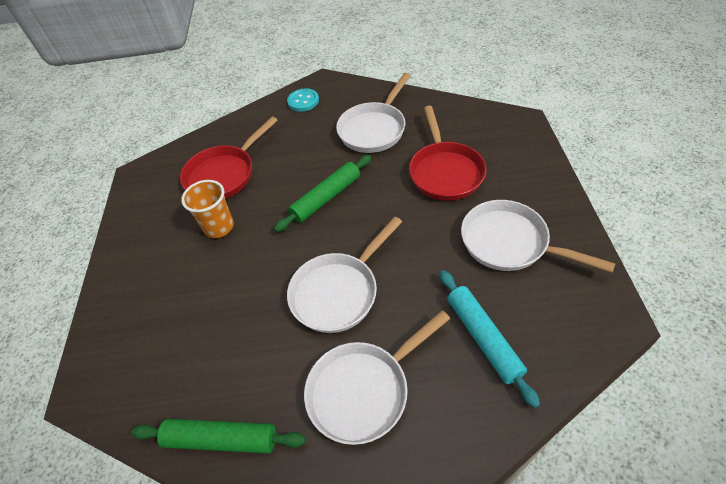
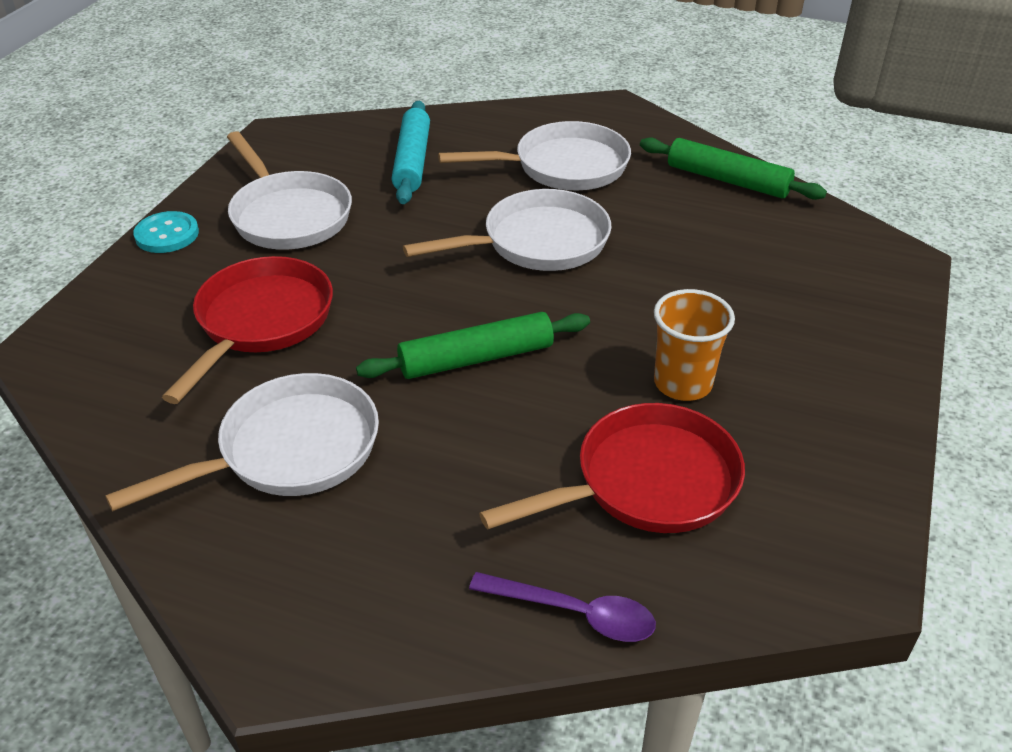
camera: 160 degrees left, 10 degrees down
turquoise button [287,88,319,112] -> turquoise button moved to [133,211,199,253]
none -> purple spoon [469,572,656,642]

